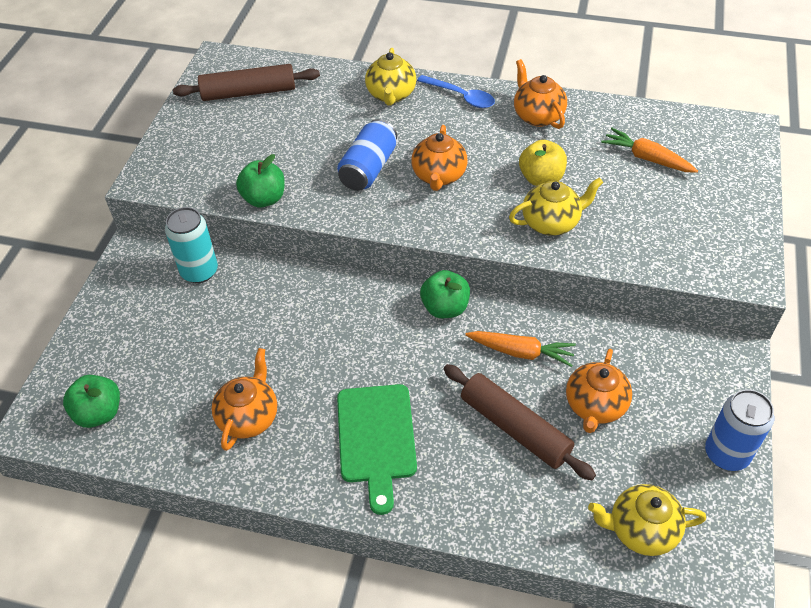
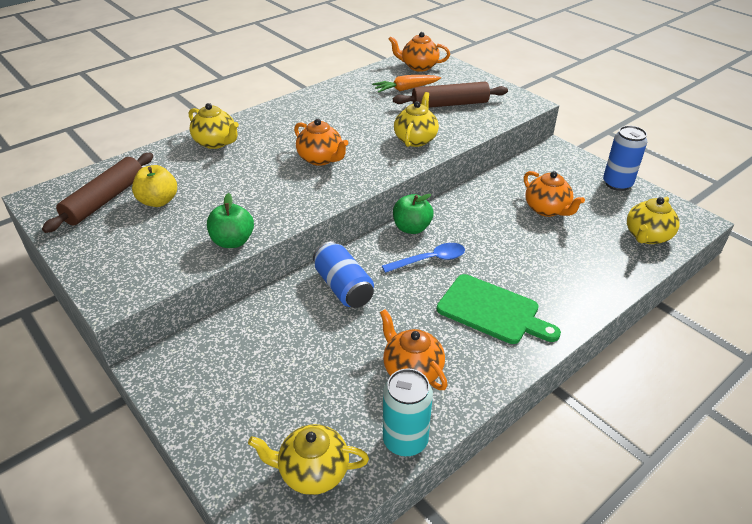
camera: 55 degrees left, 10 degrees down
green apple [63,375,120,428] -> yellow teapot [248,424,369,495]
turquoise can [165,207,218,283] -> turquoise can moved to [383,368,433,456]
blue can [337,119,397,191] -> blue can moved to [313,241,374,308]
blue spoon [417,75,495,108] -> blue spoon moved to [382,243,465,273]
brown rolling pin [444,364,596,480] -> brown rolling pin moved to [393,82,508,108]
orange carrot [465,331,576,367] -> none
orange teapot [514,59,567,129] -> orange teapot moved to [388,32,450,72]
yellow apple [519,140,567,186] -> yellow apple moved to [132,165,177,207]

